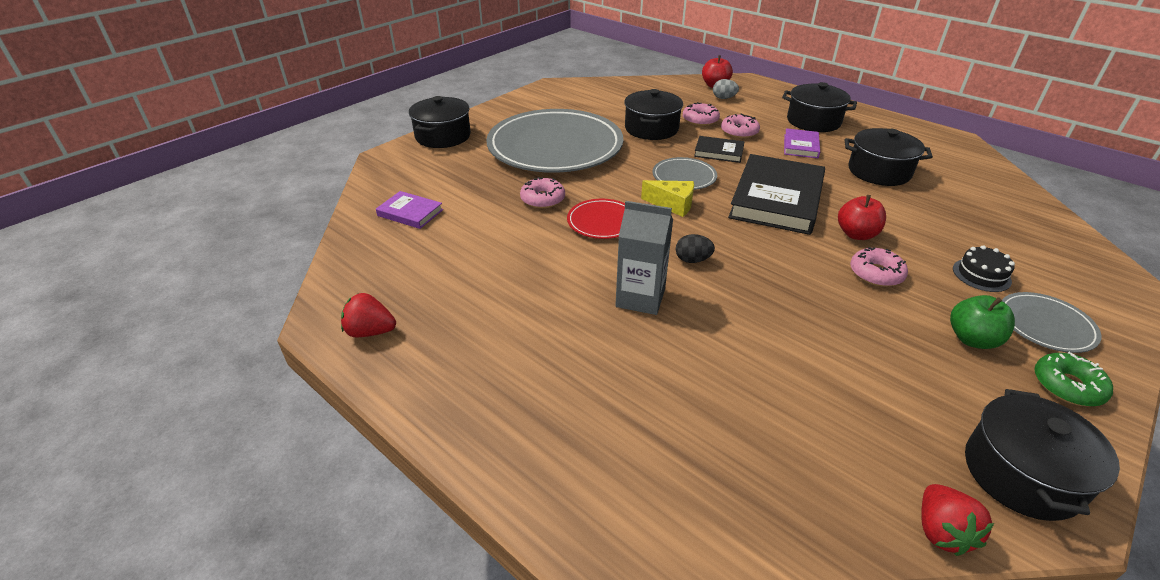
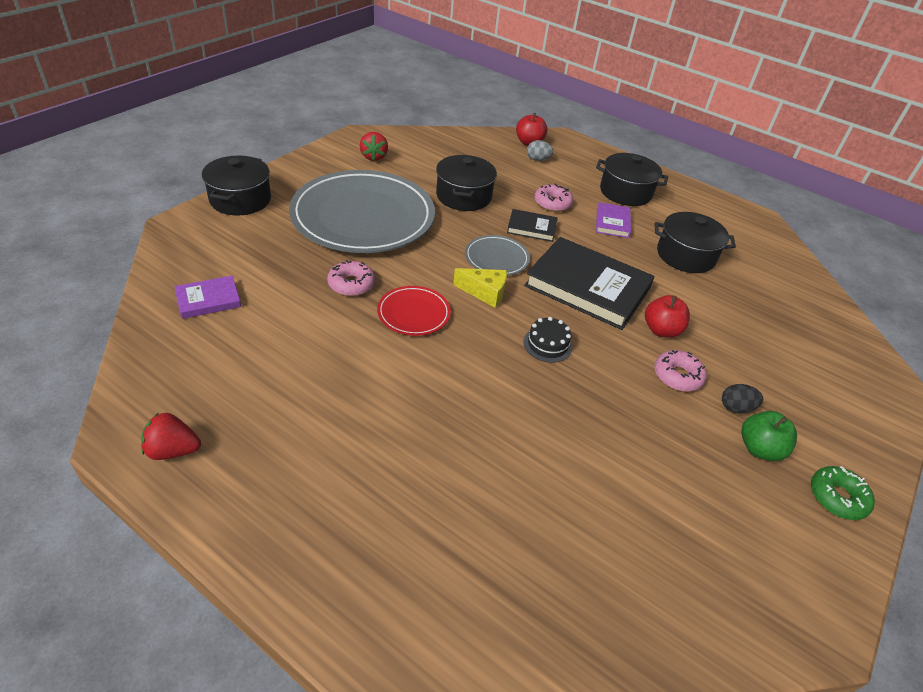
camera: 10 degrees left, 5 degrees up
purple book [376,191,443,229] -> purple book turned 45 degrees counterclockwise [174,276,241,319]
grey carton [615,201,673,315] -> none
black egg [676,234,715,263] -> black egg moved to [722,384,763,413]
pink donut [683,102,720,126] -> none
black book [728,154,825,235] -> black book turned 75 degrees counterclockwise [524,237,655,330]
red strawberry [921,484,994,556] -> red strawberry moved to [360,132,388,161]
black cake [953,245,1015,292] -> black cake moved to [523,317,572,363]
black pot [965,389,1120,521] -> none
grey plate [1002,292,1102,353] -> none

